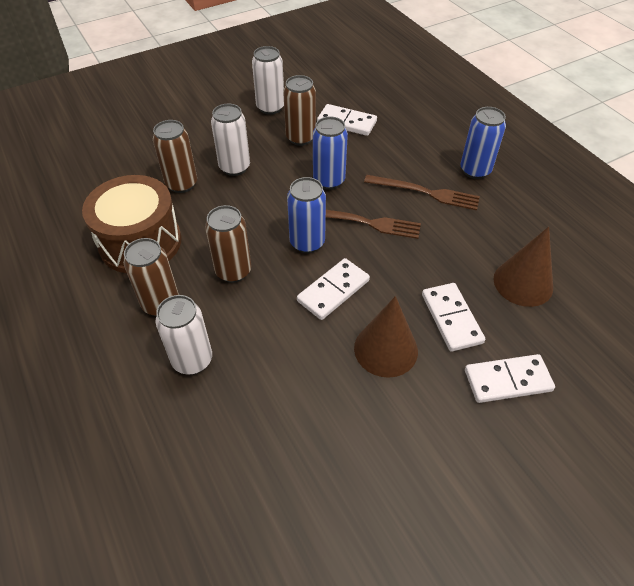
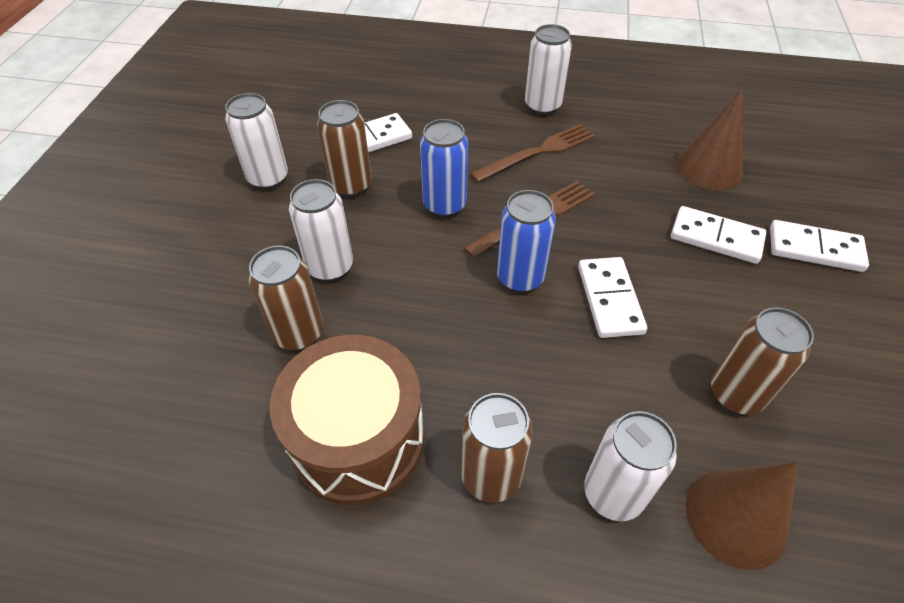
camera: 50 degrees left, 0 degrees up
brown can [205,205,251,283] -> brown can moved to [711,307,814,415]
brown cone [354,296,418,378] -> brown cone moved to [686,462,797,570]
blue can [460,107,506,179] -> white can [525,24,572,115]
white domino [465,354,555,403] -> white domino turned 75 degrees clockwise [770,220,869,272]

